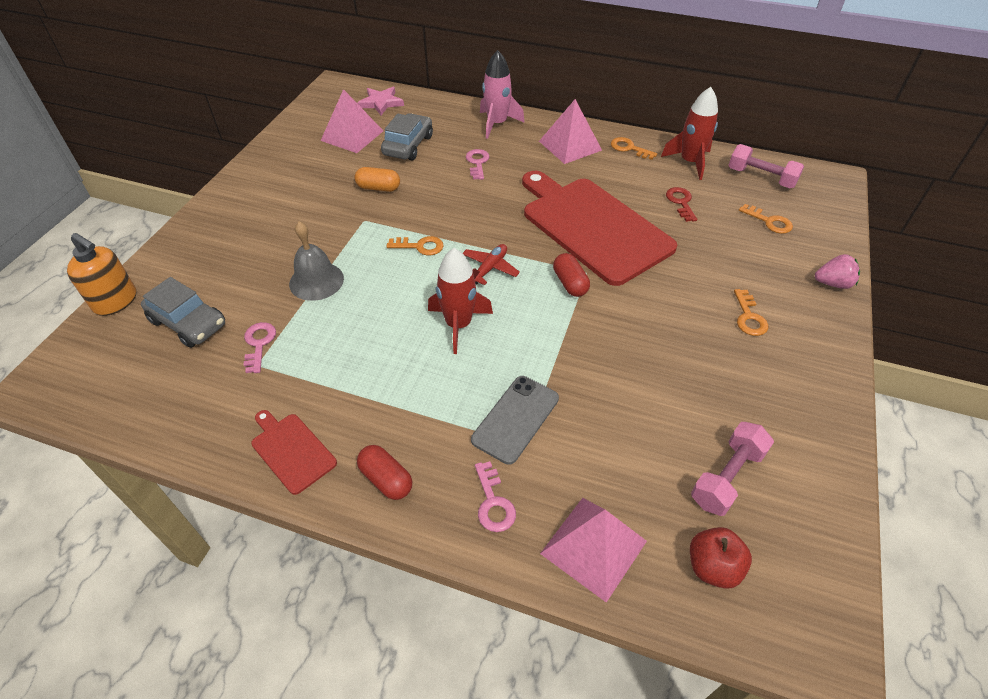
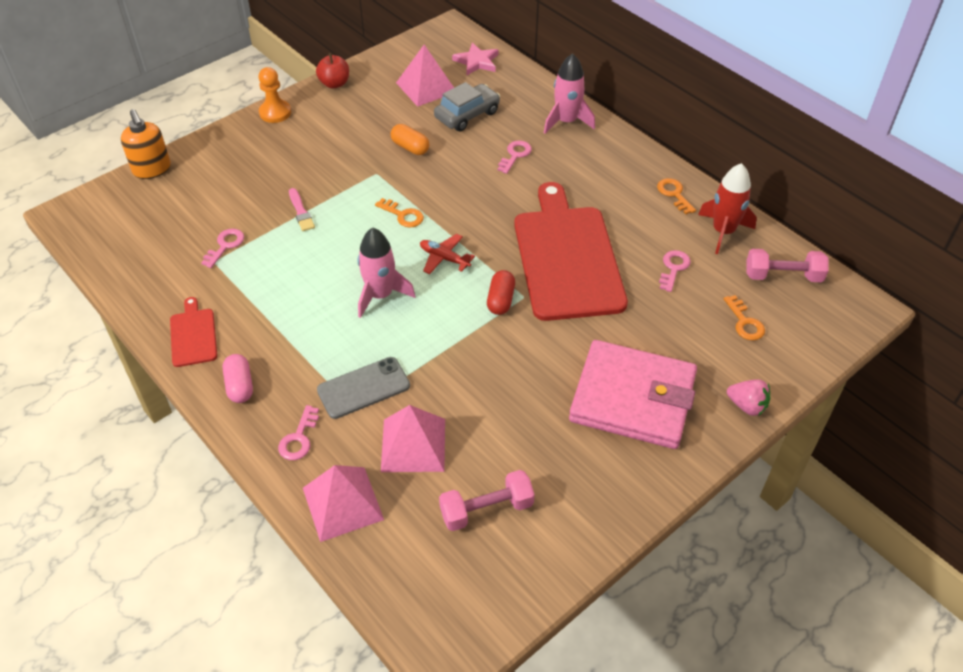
camera: 30 degrees right, 0 degrees up
grey car [141,277,225,348] -> none
grey bell [289,221,344,301] -> pink brush [289,188,315,231]
red capsule [357,445,412,500] -> pink capsule [223,354,253,403]
red rocket [428,248,493,354] -> pink rocket [358,228,415,318]
red plane [463,244,520,285] -> red plane turned 120 degrees counterclockwise [420,234,475,274]
pink pyramid [539,99,602,164] -> pink pyramid moved to [381,405,445,472]
red key [666,187,698,222] -> pink key [659,250,691,292]
red apple [690,527,752,589] -> red apple moved to [316,53,349,88]
pink dumbbell [728,144,804,188] -> pink dumbbell turned 60 degrees counterclockwise [746,249,829,282]
orange key [734,289,768,336] -> pink wallet [569,340,697,449]
none -> orange pawn [258,67,291,123]

